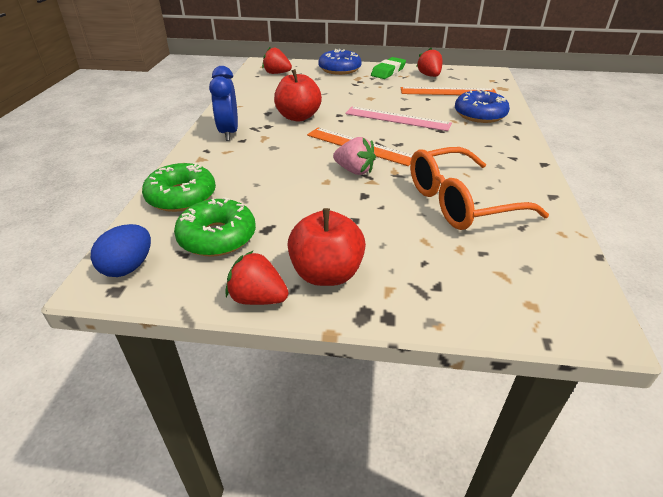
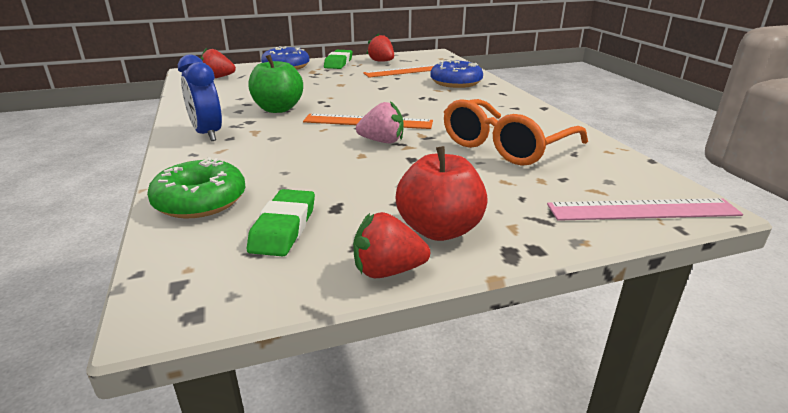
camera: 25 degrees left, 10 degrees down
blue egg [91,224,151,277] -> none
green donut [174,197,256,257] -> green eraser [247,189,315,256]
red apple [274,69,322,122] -> green apple [248,55,303,113]
pink ruler [345,107,452,131] -> pink ruler moved to [547,198,743,221]

